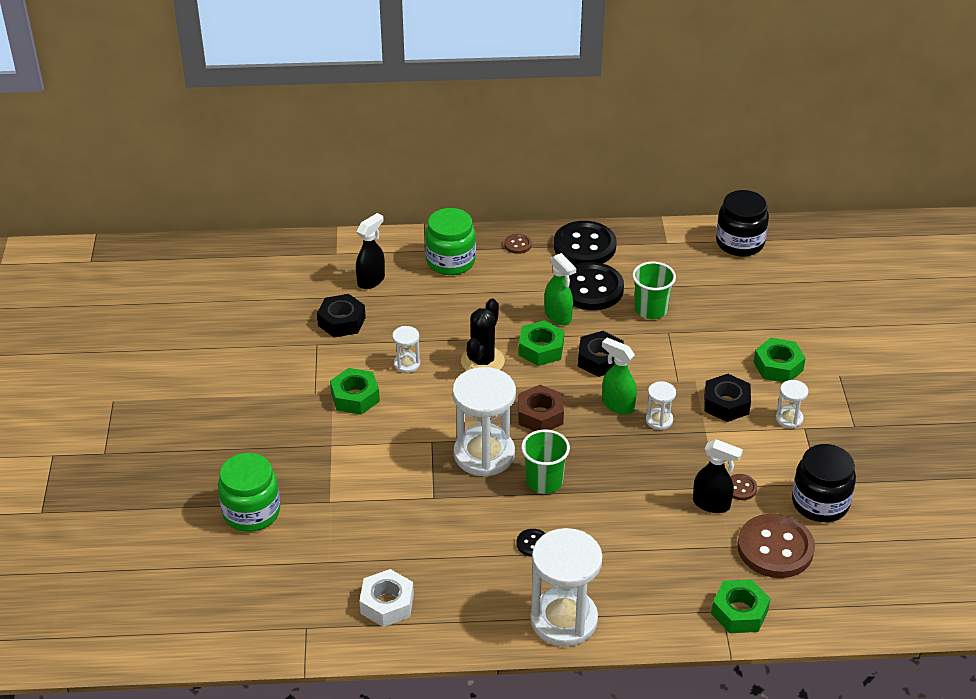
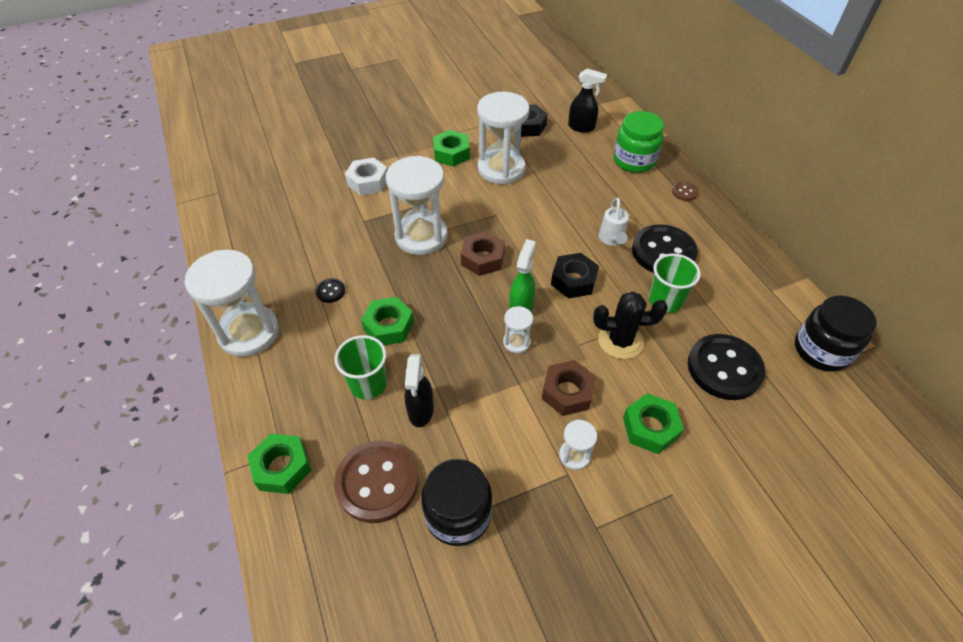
camera: 70 degrees right, 10 degrees up
green jar [218,453,280,532] -> none
white nut [359,569,414,627] -> white nut moved to [345,157,387,196]
white hourglass [392,326,420,373] -> white hourglass [477,92,530,184], size x2.18
black cactus [461,298,505,371] -> black cactus moved to [593,292,668,359]
green nut [518,320,564,366] -> green nut moved to [361,297,414,345]
green cup [521,429,570,494] -> green cup moved to [334,335,387,400]
green spray bottle [544,253,576,325] -> white watering can [599,198,629,246]
black button [554,221,617,265] -> black button moved to [688,334,765,400]
black nut [704,374,751,422] -> brown nut [542,360,596,416]
brown button [730,474,757,500] -> none

